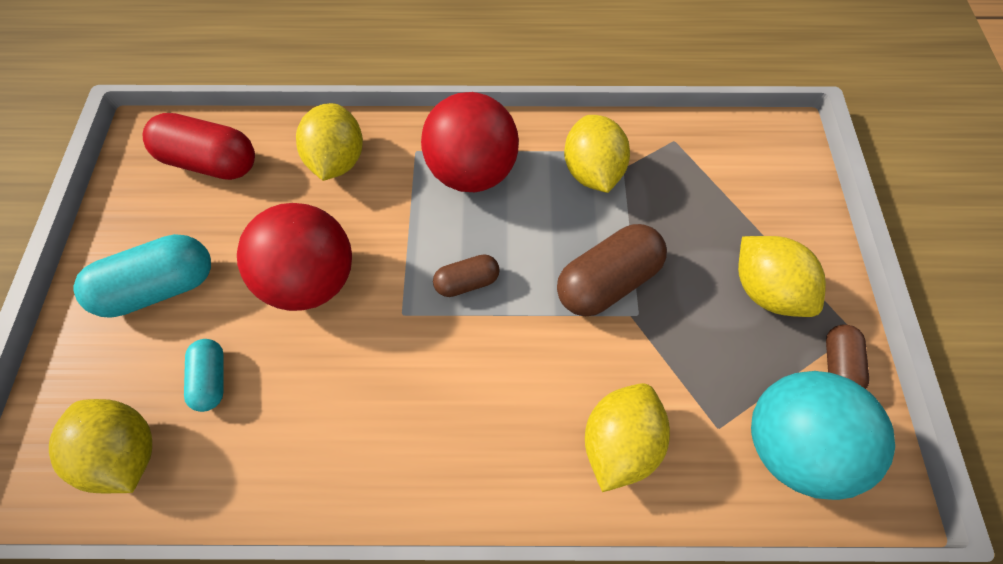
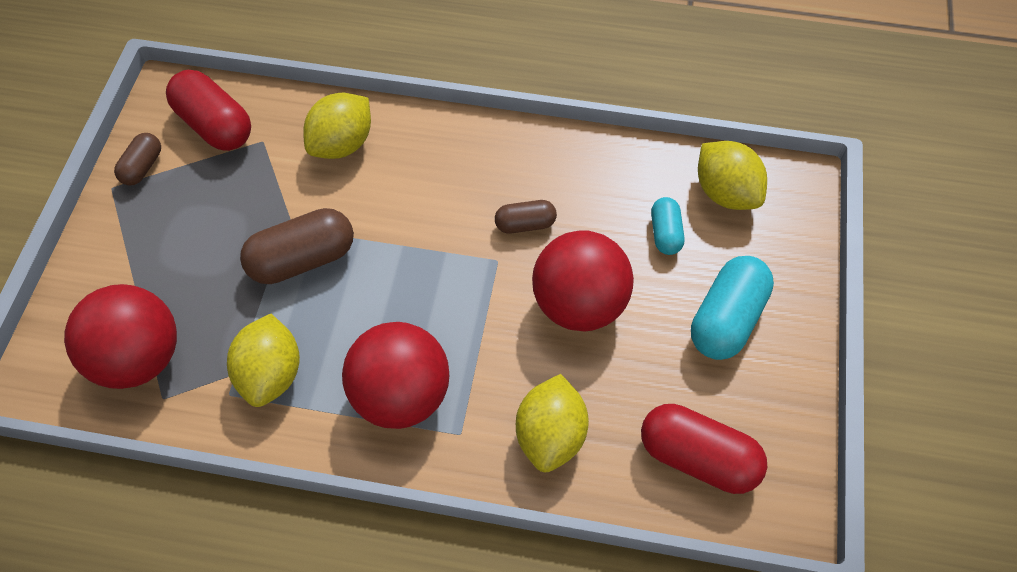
camera: 170 degrees left, 5 degrees down
turquoise capsule [73,234,211,318] -> turquoise capsule turned 45 degrees counterclockwise [691,256,774,360]
brown capsule [433,254,500,297] -> brown capsule moved to [495,200,557,234]
yellow lemon [738,236,826,317] -> none
turquoise ball [751,371,895,500] -> red capsule [166,70,251,151]
none -> red ball [64,284,177,389]

